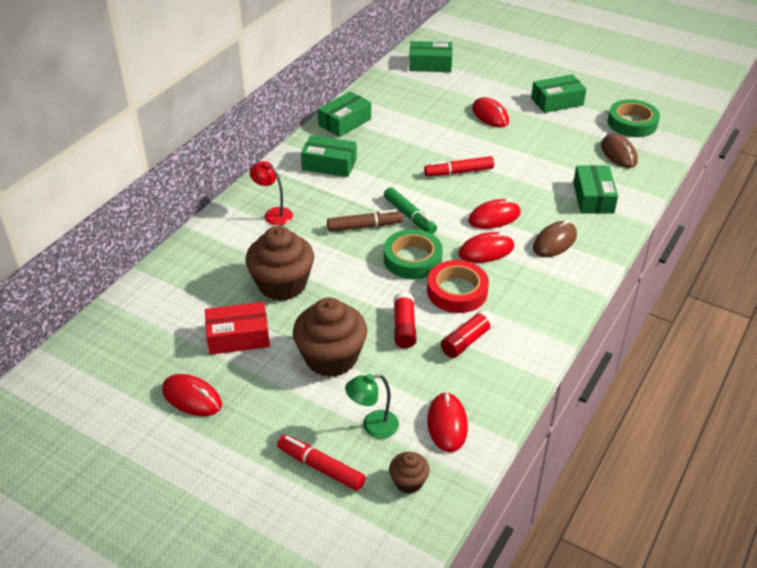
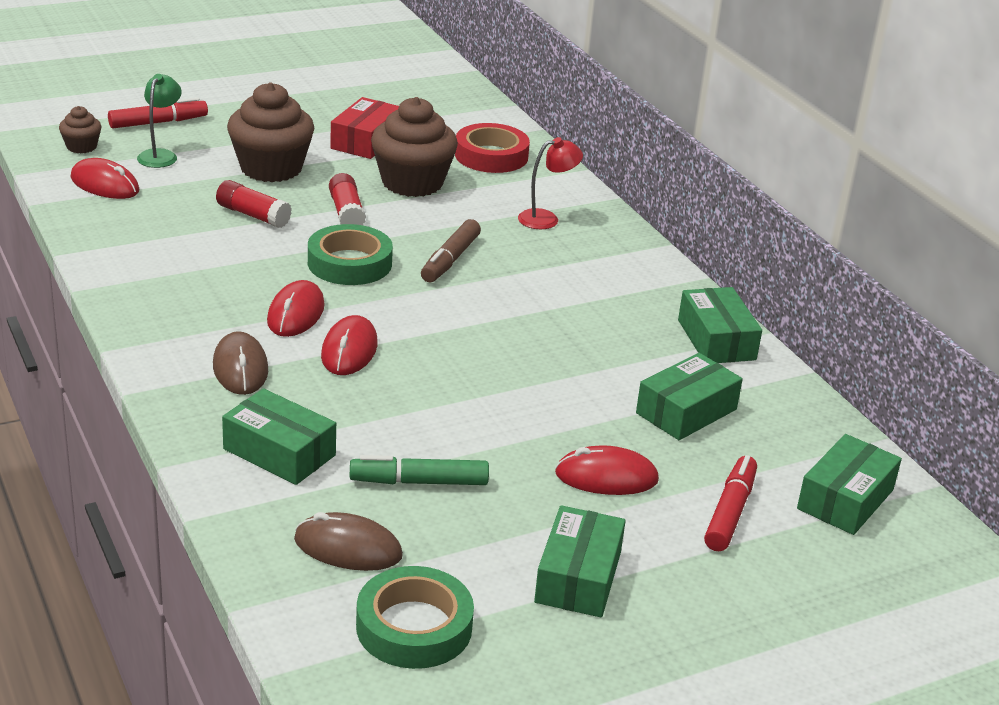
camera: 120 degrees right, 10 degrees down
red mouse [162,374,222,416] -> none
green box [301,135,357,177] -> green box moved to [636,353,743,440]
green marker [384,187,437,234] -> green marker moved to [350,455,489,485]
red marker [424,156,494,176] -> red marker moved to [704,455,757,551]
red tape [427,260,489,313] -> red tape moved to [455,123,530,173]
red glue stick [441,309,495,358] -> red glue stick moved to [329,173,366,225]

